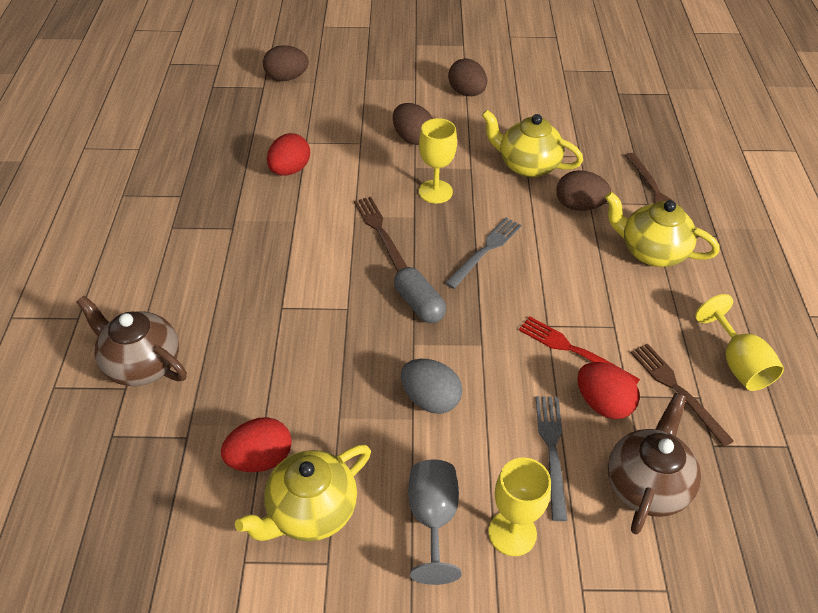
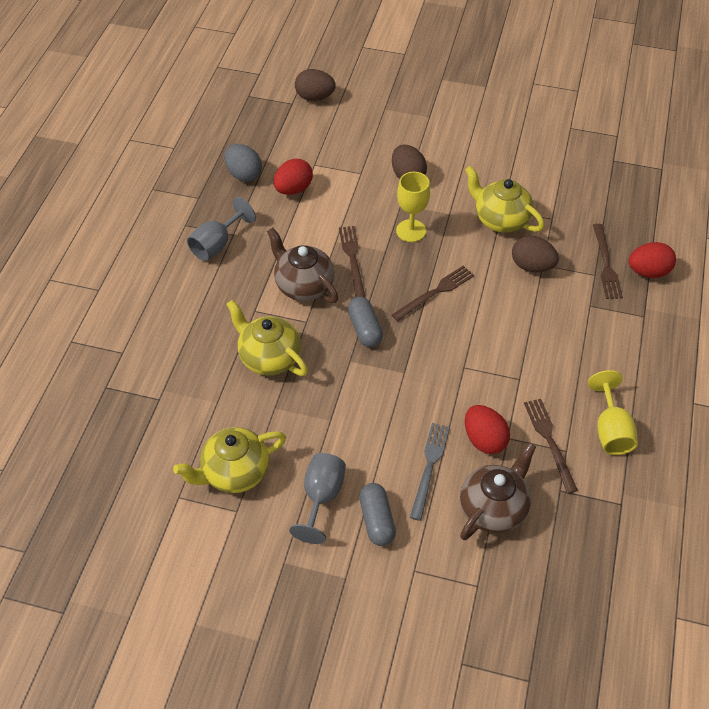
camera: 15 degrees right, 5 degrees up
brown teapot [77,296,187,386] -> brown teapot moved to [267,228,339,303]
red egg [221,417,292,472] -> red egg moved to [629,242,676,278]
grey egg [401,359,462,414] -> grey egg moved to [225,144,262,182]
grey fork [445,217,521,289] -> brown fork [392,266,474,321]
brown egg [448,58,487,96] -> none
yellow goblet [488,457,551,556] -> grey capsule [359,483,396,546]
red fork [519,316,640,384] -> none
yellow teapot [605,192,719,267] -> yellow teapot moved to [226,299,308,376]
none -> grey goblet [187,197,256,261]

